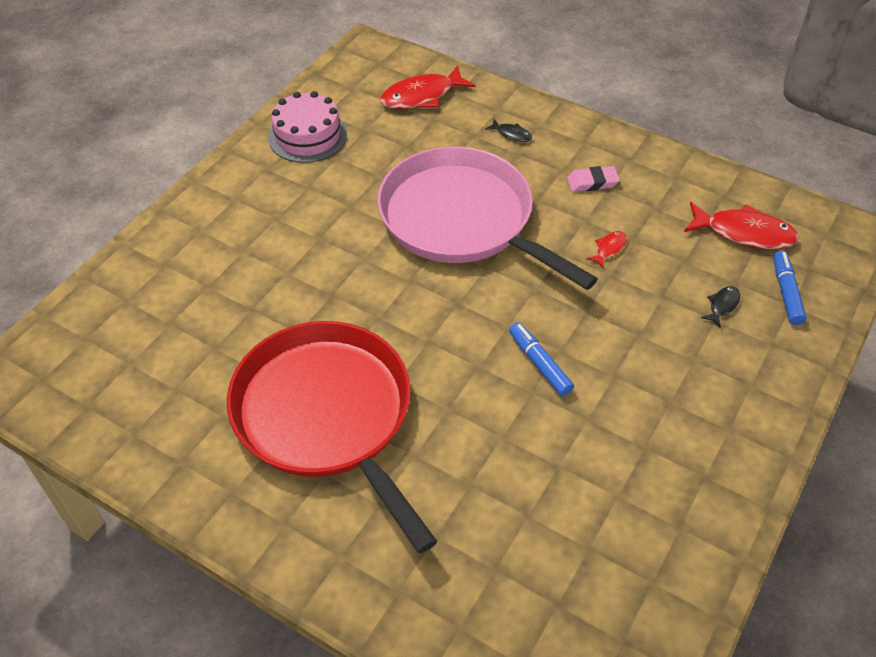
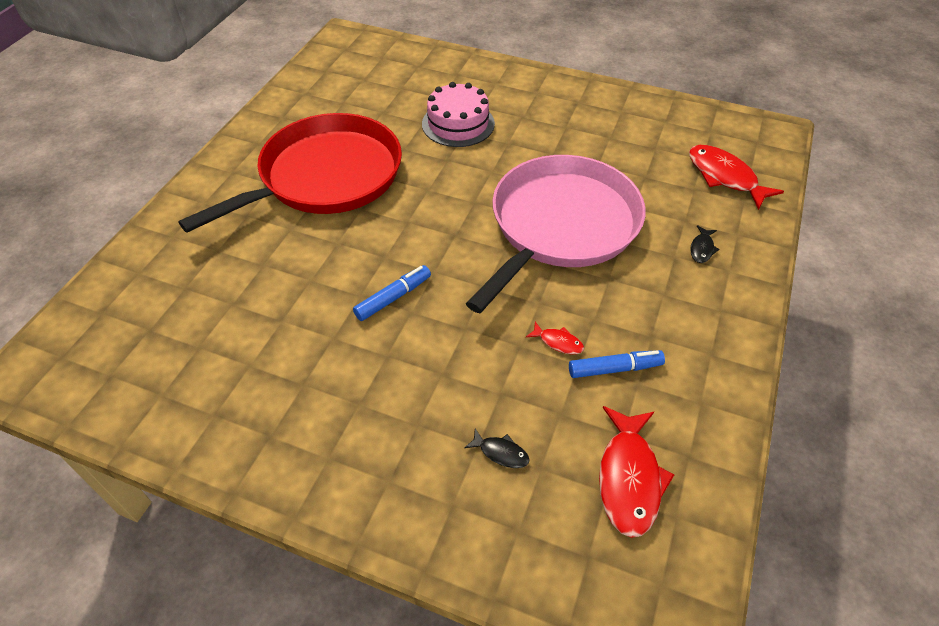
camera: 80 degrees right, 0 degrees up
pink cake [268,91,347,163] -> pink cake moved to [422,82,495,147]
pink eraser [567,166,620,192] -> none
blue marker [773,251,807,325] -> blue marker moved to [569,350,665,378]

